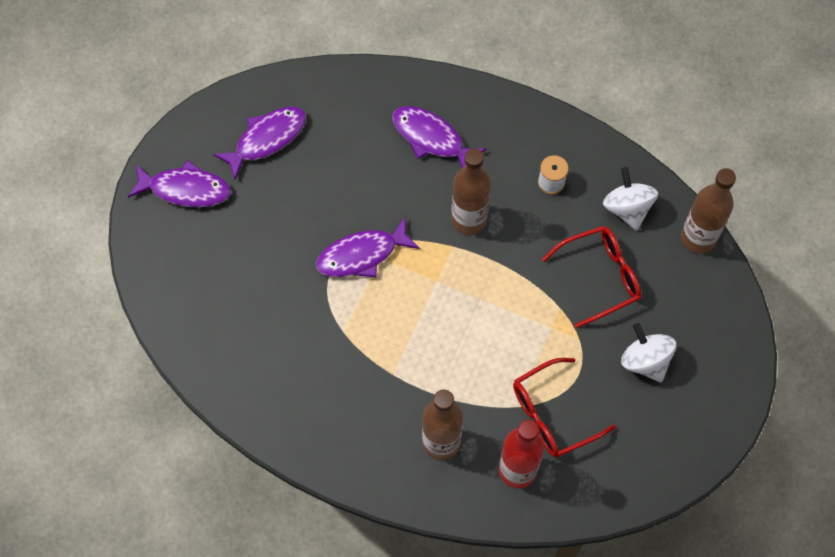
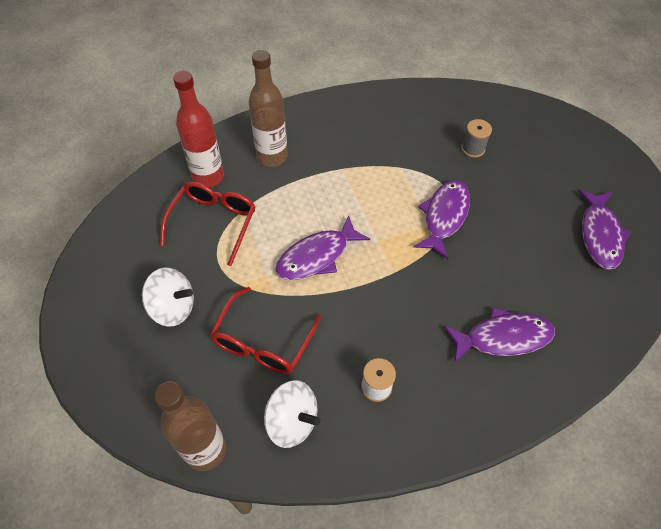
camera: 135 degrees right, 10 degrees down
purple fish [128,160,231,207] -> purple fish moved to [275,215,370,280]
brown bottle [451,148,491,235] -> none
none -> grey spool [461,119,492,158]

